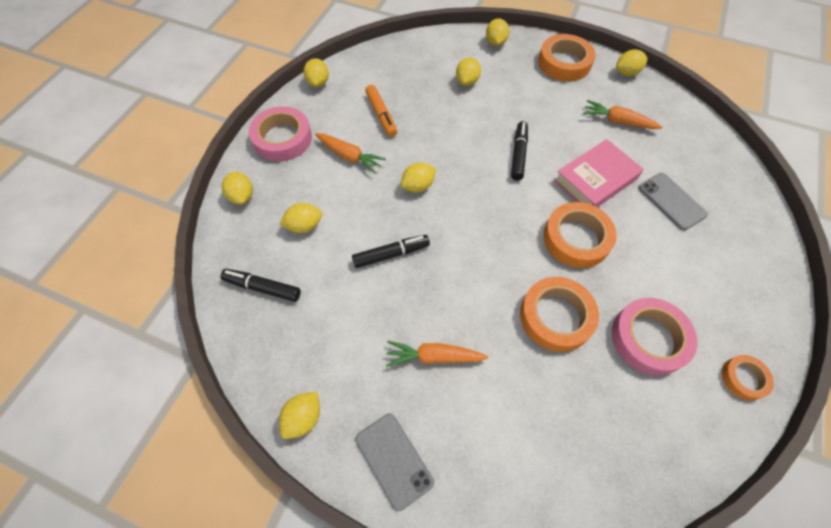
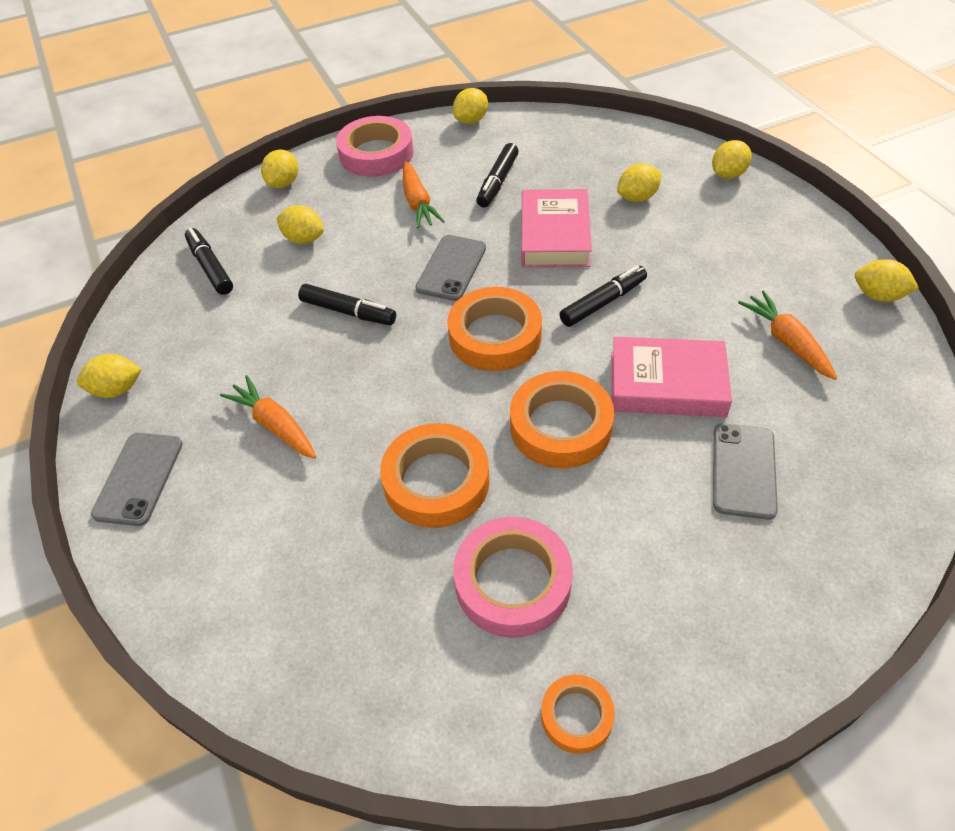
camera: 45 degrees right, 10 degrees down
orange marker [365,85,397,137] -> black marker [477,143,519,207]
yellow lemon [401,163,436,192] -> grey phone [415,235,486,301]
orange tape [538,34,596,81] -> orange tape moved to [447,287,542,371]
none -> pink book [521,189,592,268]

